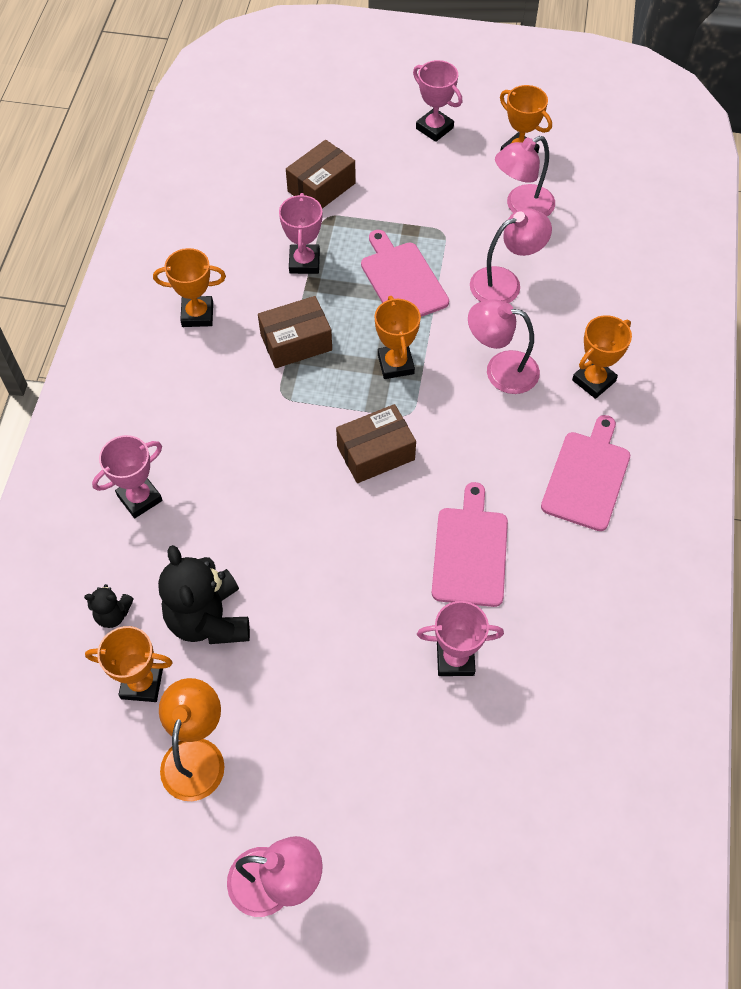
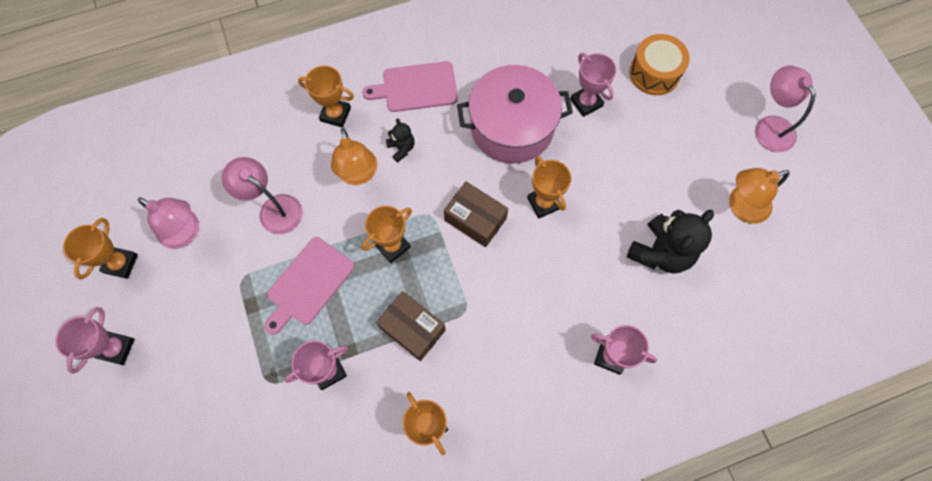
camera: 120 degrees left, 10 degrees up
black teddy bear [84,584,134,628] -> black teddy bear moved to [386,118,415,162]
orange trophy [85,626,173,702] -> orange trophy moved to [527,156,571,219]
brown box [286,140,356,208] -> none
pink cutting board [432,482,508,607] -> pink pot [457,65,573,163]
pink lamp [468,300,540,394] -> orange lamp [331,128,377,185]
none -> orange drum [629,34,690,95]

